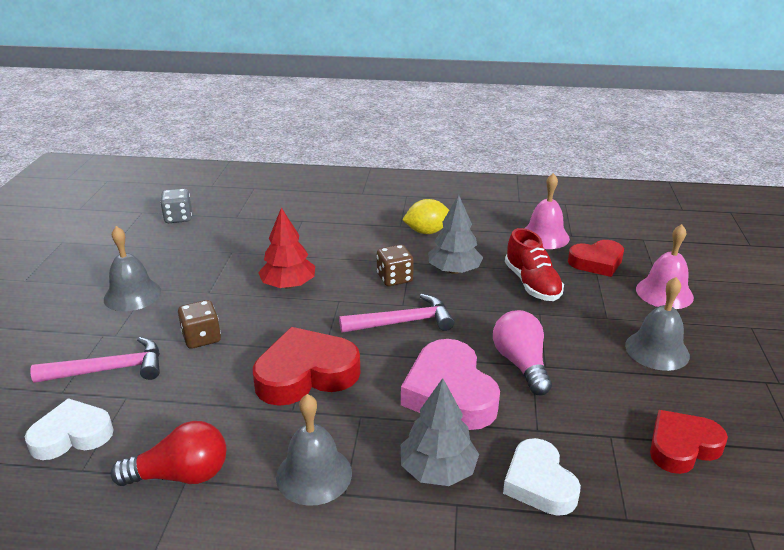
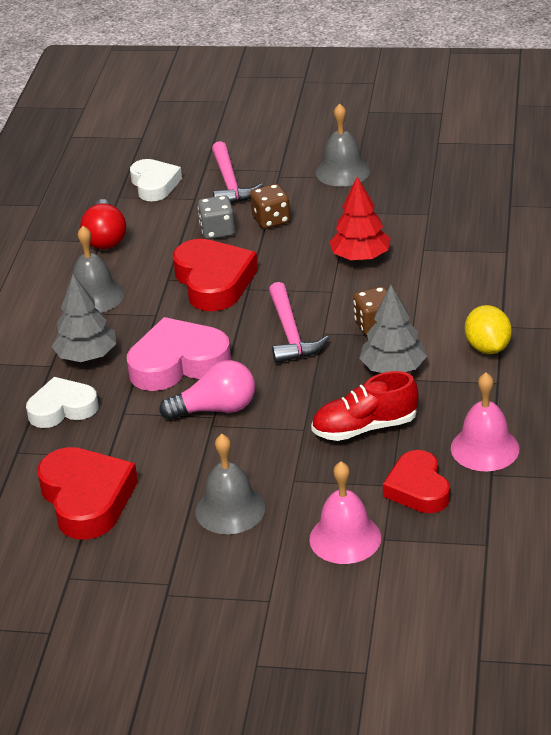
camera: 95 degrees right, 5 degrees up
grey dice [160,189,192,223] -> grey dice moved to [198,195,235,239]
red heart [650,410,728,474] -> red heart [37,447,138,540], size x1.50

